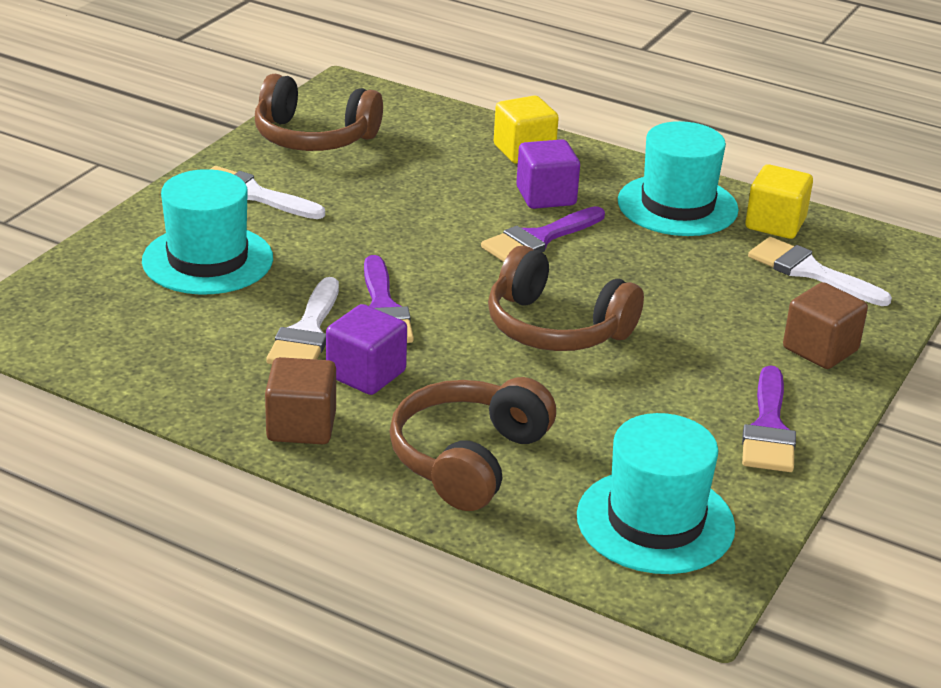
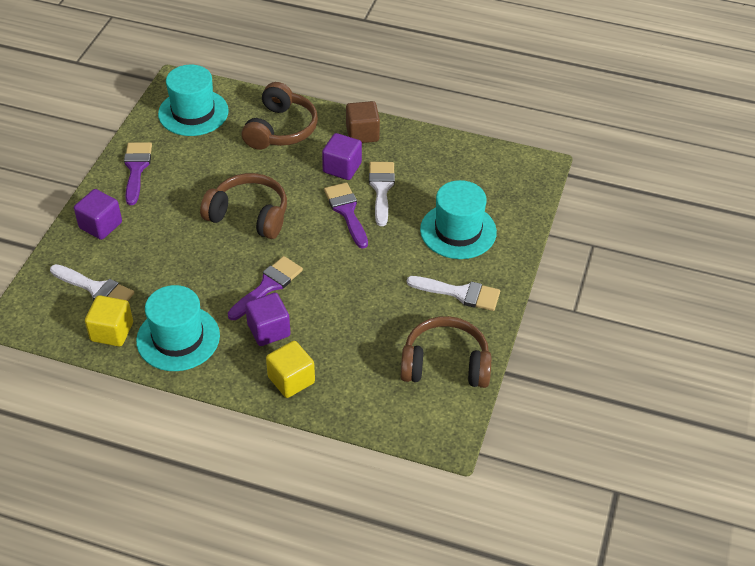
camera: 170 degrees right, 15 degrees up
brown cube [783,282,868,369] -> purple cube [74,189,122,240]

